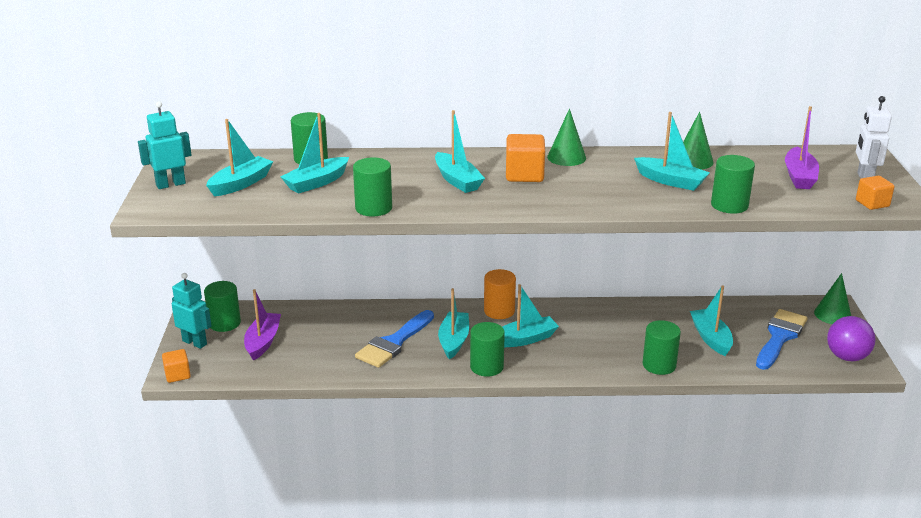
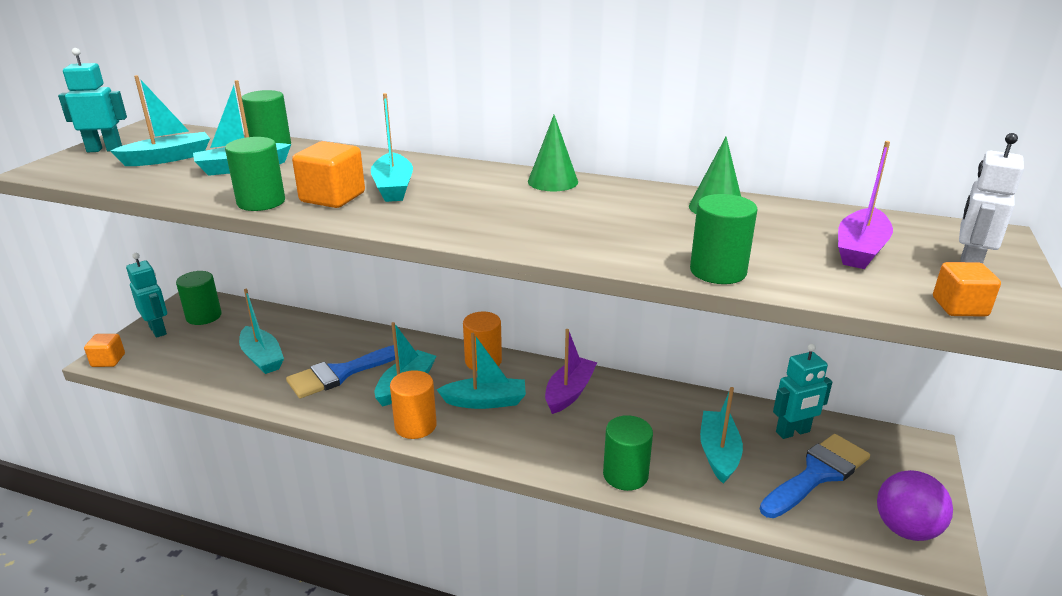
camera: 20 degrees right, 0 degrees up
purple boat [244,289,281,361] -> purple boat moved to [545,329,597,414]
green cylinder [470,322,505,377] -> orange cylinder [390,370,437,439]
orange cube [506,134,545,182] -> orange cube moved to [292,141,365,208]
turquoise boat [634,112,710,191] -> turquoise boat moved to [239,289,284,374]
green cone [814,273,851,324] -> none
none -> turquoise robot [773,343,832,439]

